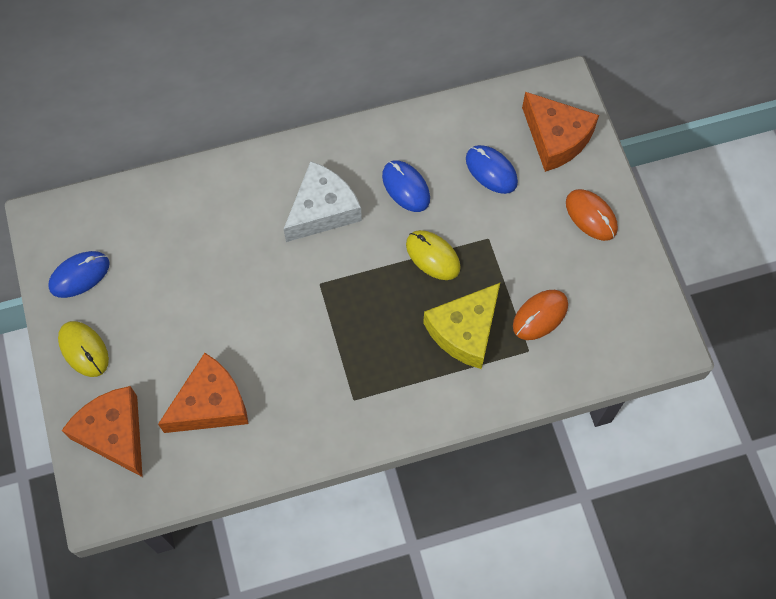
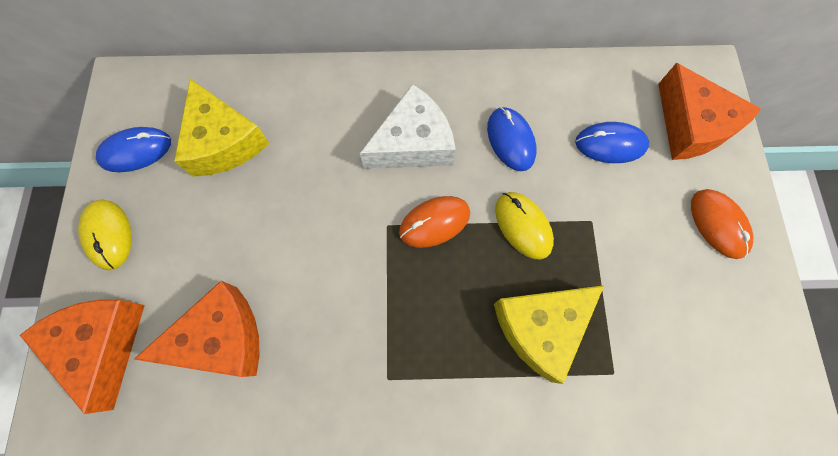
camera: 15 degrees right, 5 degrees up
blue mouse [466,145,518,194] -> blue mouse turned 60 degrees counterclockwise [575,122,649,163]
orange mouse [513,290,568,340] -> orange mouse moved to [399,196,470,248]
none -> yellow cheese [174,79,270,177]

